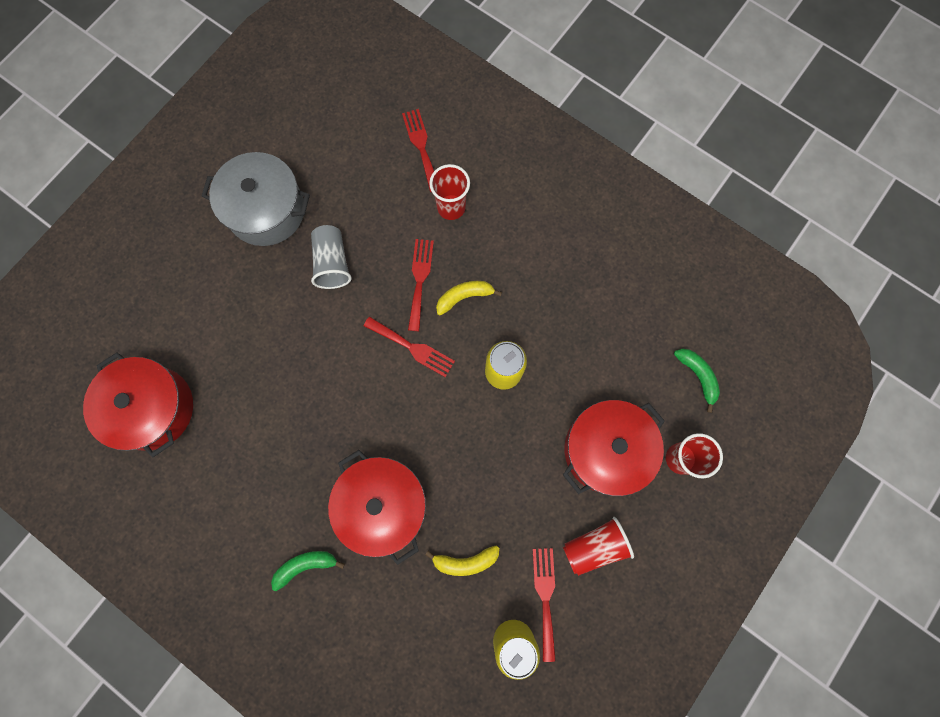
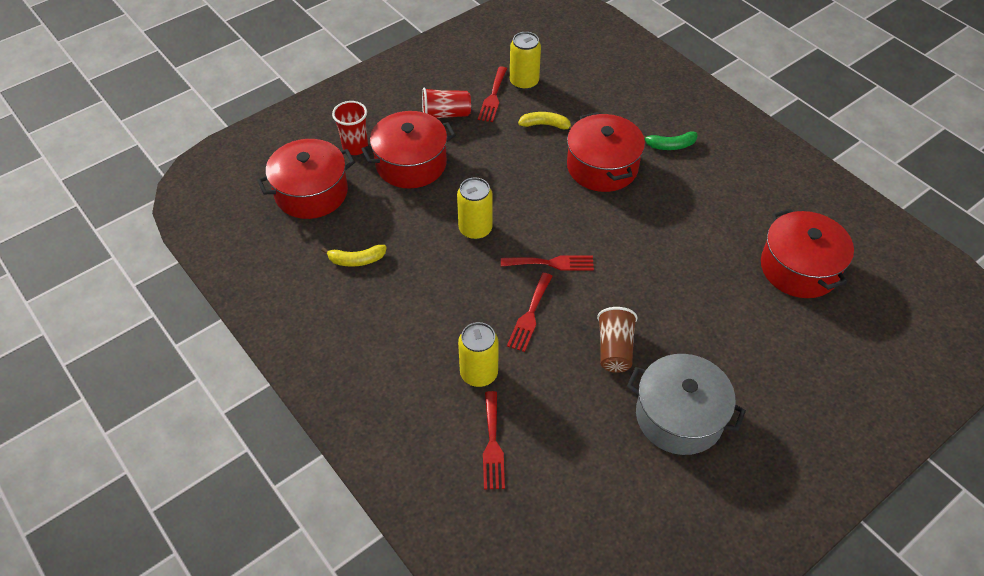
camera: 165 degrees left, 25 degrees down
grey cup [311,225,352,289] -> brown cup [597,307,637,373]
red fork [364,317,455,377] -> red fork turned 135 degrees clockwise [501,255,594,271]
red cup [429,164,470,220] -> yellow can [458,322,499,387]
yellow banana [436,281,502,315] -> yellow banana moved to [321,245,387,267]
green banana [674,349,720,413] -> red pot [257,139,355,219]

